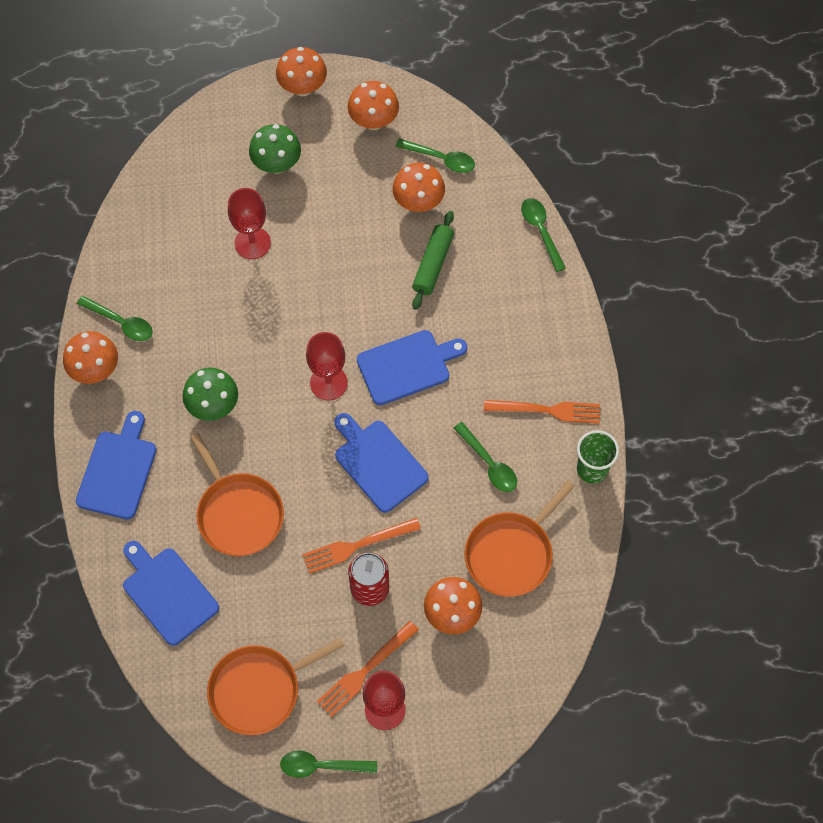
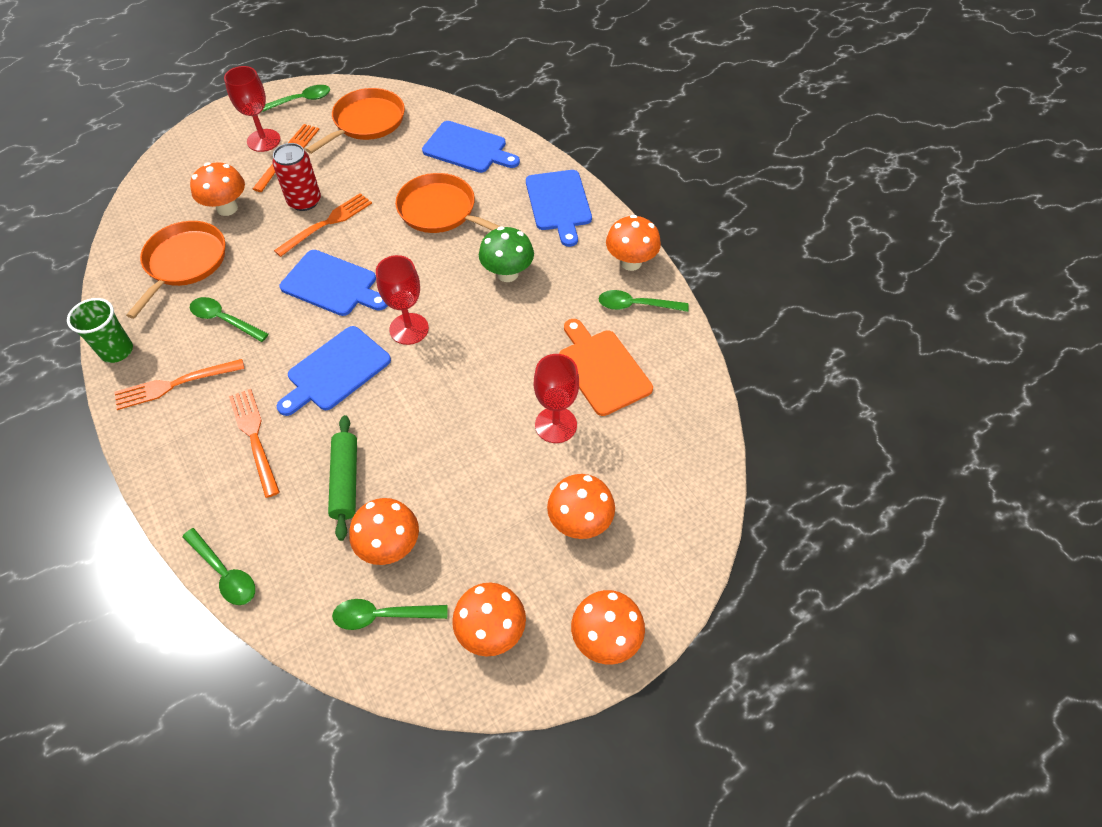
camera: 155 degrees right, 10 degrees down
green mushroom [249,124,301,173] -> orange mushroom [547,474,615,539]
none -> orange fork [229,389,280,498]
none -> orange cutting board [559,319,653,416]

